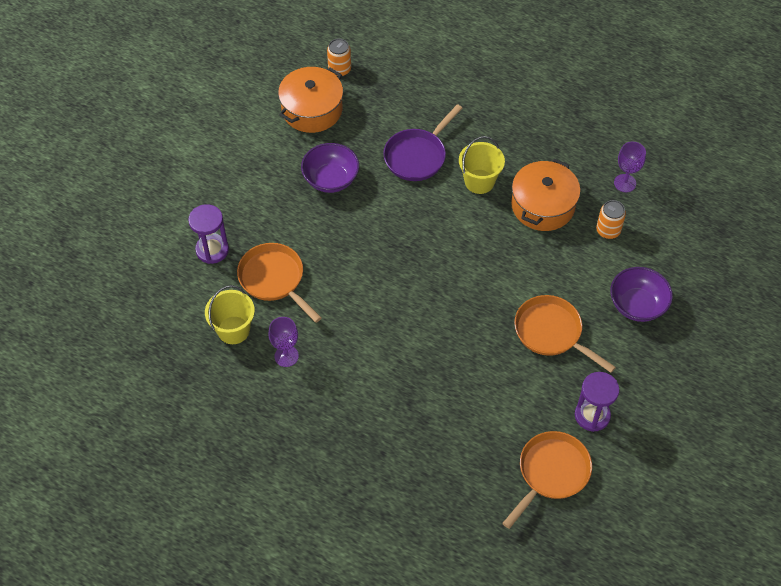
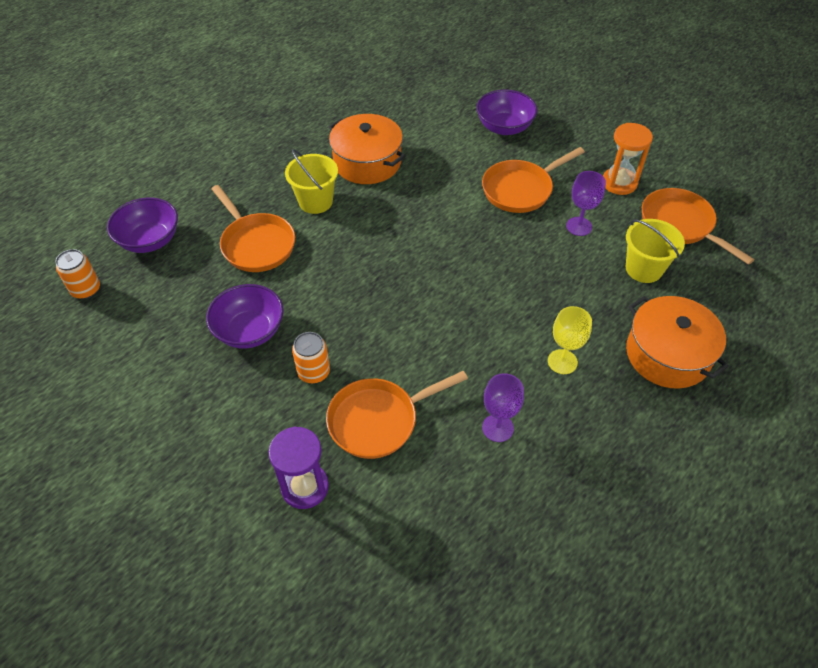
camera: 75 degrees left, 5 degrees down
yellow bucket [205,285,255,344] -> yellow bucket moved to [626,219,685,283]
orange pot [278,67,343,133] -> orange pot moved to [626,296,729,389]
purple pan [383,104,462,181] -> orange pan [212,185,295,272]
purple hourglass [575,372,620,432] -> orange hourglass [603,123,653,195]
orange can [596,200,626,239] -> orange can moved to [292,332,330,384]
purple goblet [614,142,646,192] -> purple goblet moved to [566,171,606,236]
none -> purple bowl [107,198,178,253]
none -> yellow goblet [548,306,592,374]

